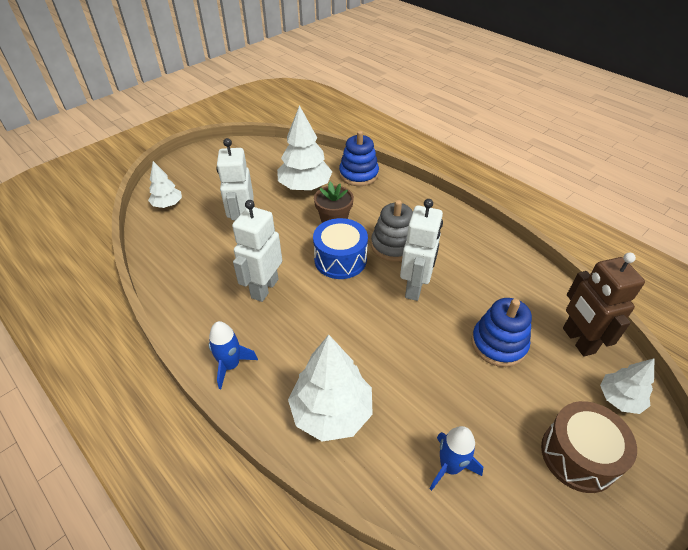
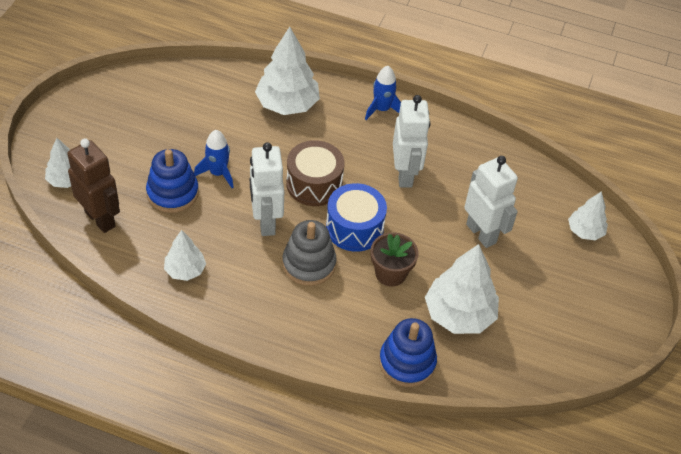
camera: 150 degrees right, 5 degrees up
blue rocket [430,426,483,491] -> blue rocket moved to [194,130,234,188]
brown drum [541,401,637,493] -> brown drum moved to [286,140,345,206]
none -> white tree [164,230,206,281]

